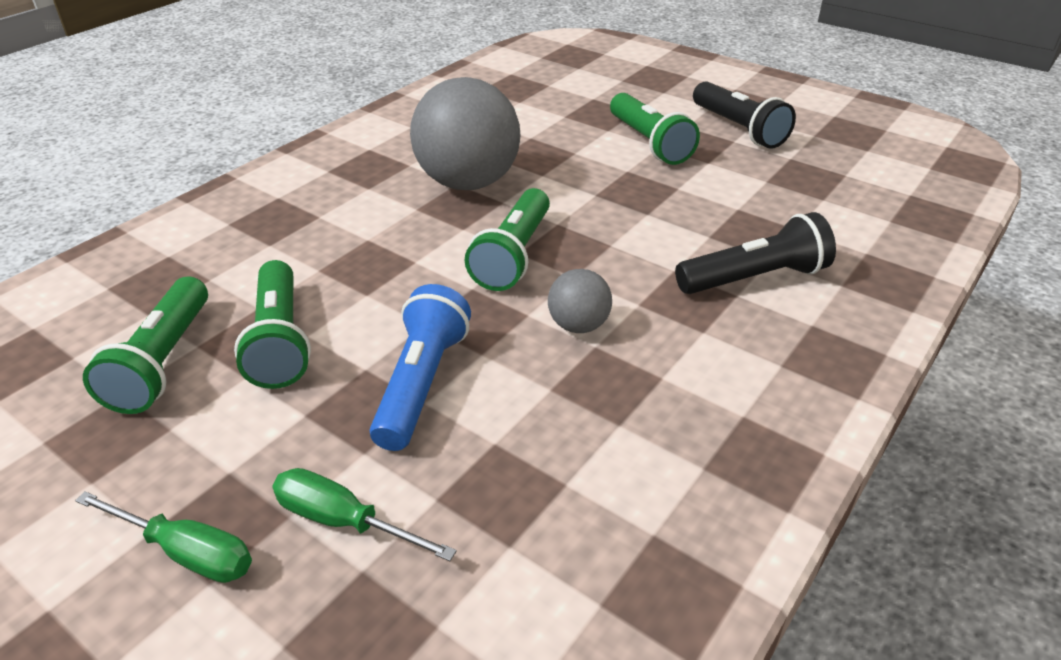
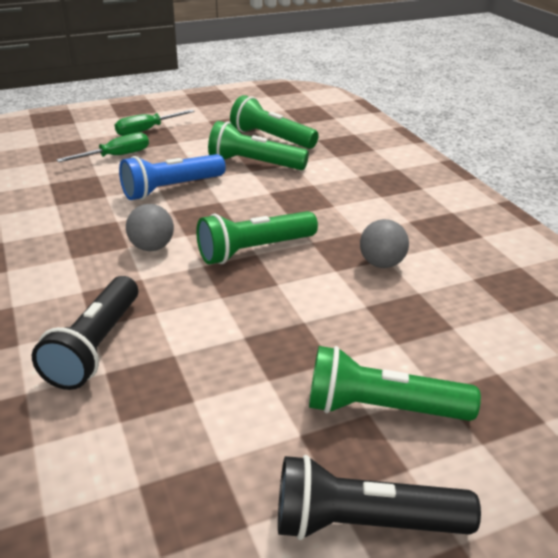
camera: 120 degrees right, 5 degrees down
blue flashlight [370,284,471,451] -> blue flashlight turned 105 degrees clockwise [119,154,226,200]
grey ball [410,77,520,190] -> grey ball [360,219,409,268], size x0.47
green flashlight [465,188,550,291] -> green flashlight turned 75 degrees counterclockwise [196,211,318,264]

